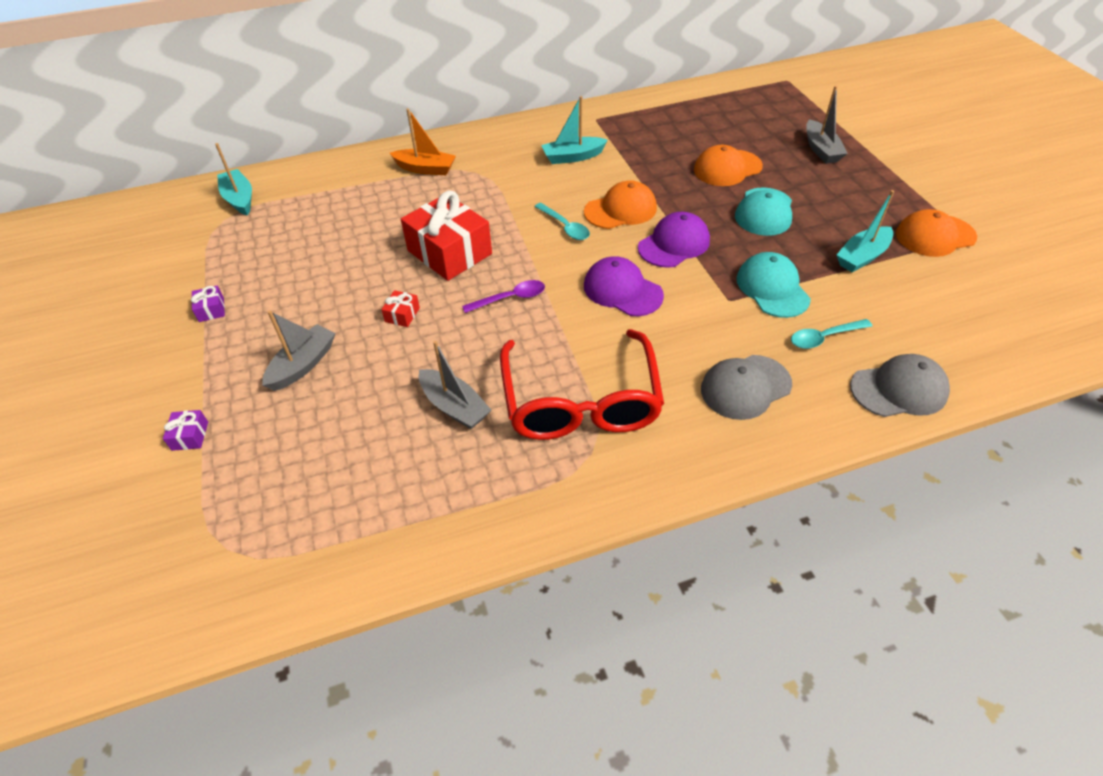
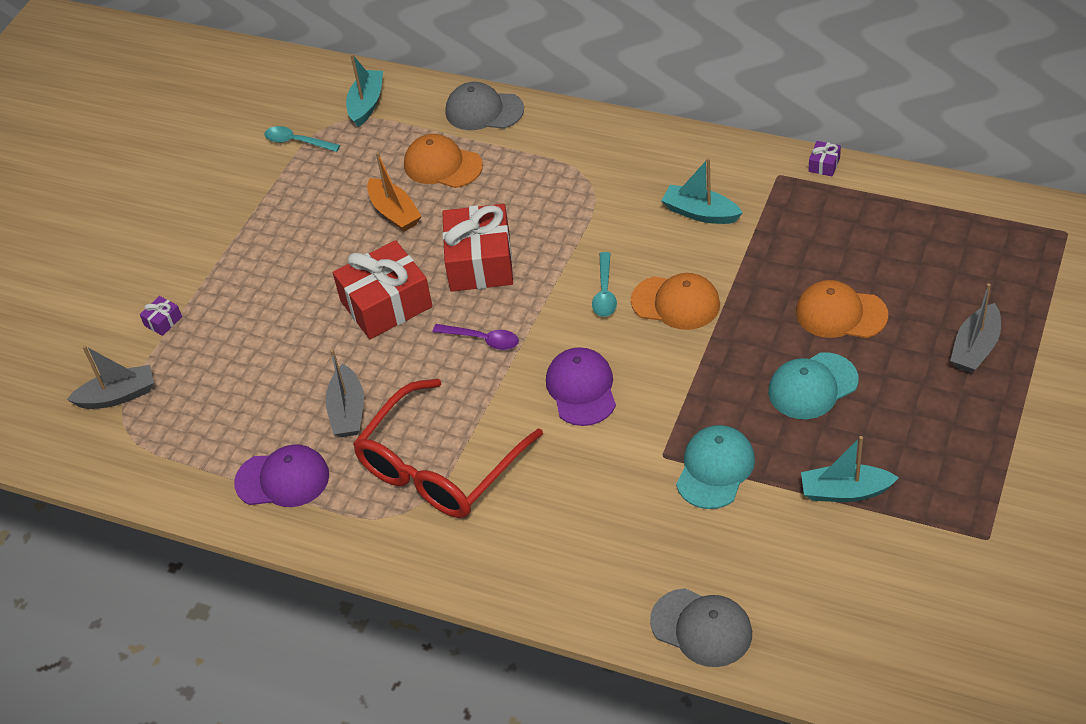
camera: 45 degrees right, 0 degrees up
purple gift [191,286,225,322] -> purple gift moved to [808,141,841,177]
grey boat [262,311,336,391] -> grey boat moved to [67,345,154,409]
red gift [381,290,420,327] -> red gift [333,240,432,339], size x2.46
orange boat [390,108,456,175] -> orange boat moved to [367,152,422,232]
purple cap [638,212,710,268] -> purple cap moved to [234,444,329,507]
grey cap [701,355,792,420] -> grey cap moved to [445,82,524,130]
turquoise spoon [791,319,872,349] -> turquoise spoon moved to [264,126,340,152]
orange cap [896,209,977,257] -> orange cap moved to [404,134,483,188]

